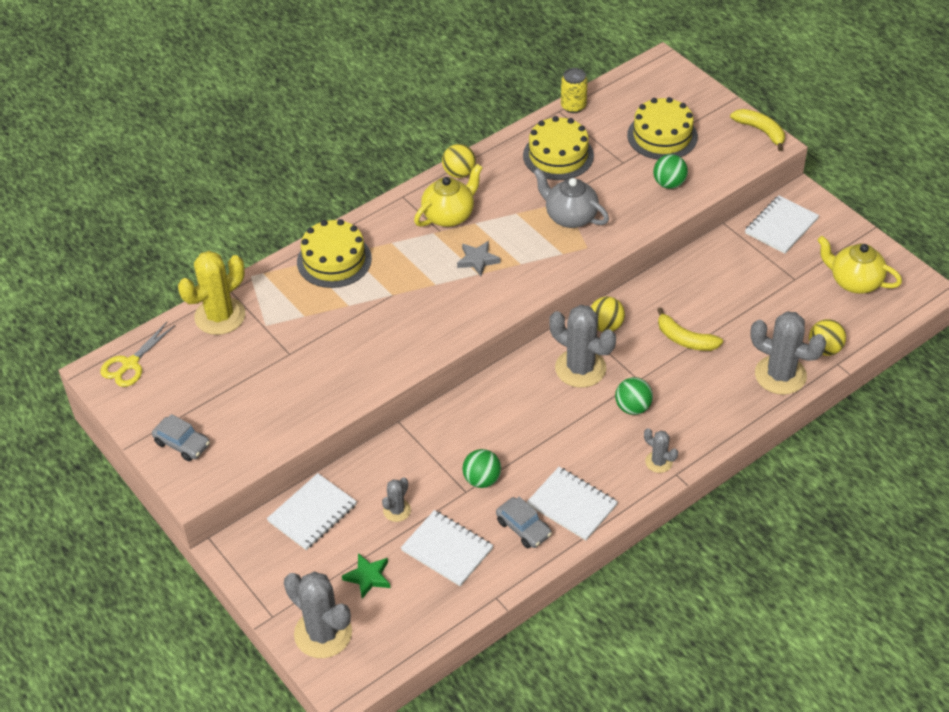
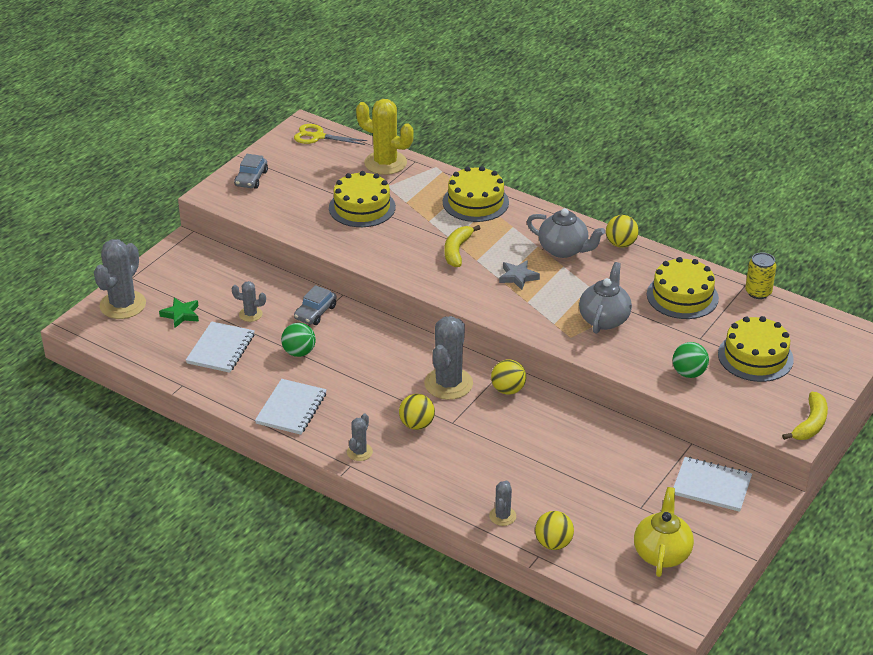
camera: 70 degrees right, 10 degrees down
white notebook [267,473,357,550] -> none
yellow teapot [414,164,483,227] -> grey teapot [527,208,605,258]
grey car [496,497,552,548] -> grey car moved to [294,285,337,325]
green ball [615,377,653,415] -> yellow ball [399,394,435,430]
yellow banana [657,307,723,351] -> yellow banana moved to [445,225,481,267]
grey cactus [750,311,826,395] -> grey cactus [489,481,516,526], size x0.51
none -> yellow cake [329,171,396,227]

